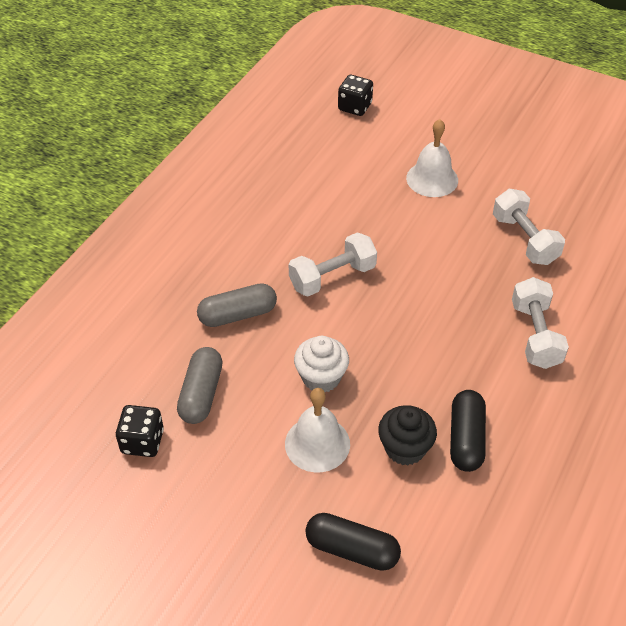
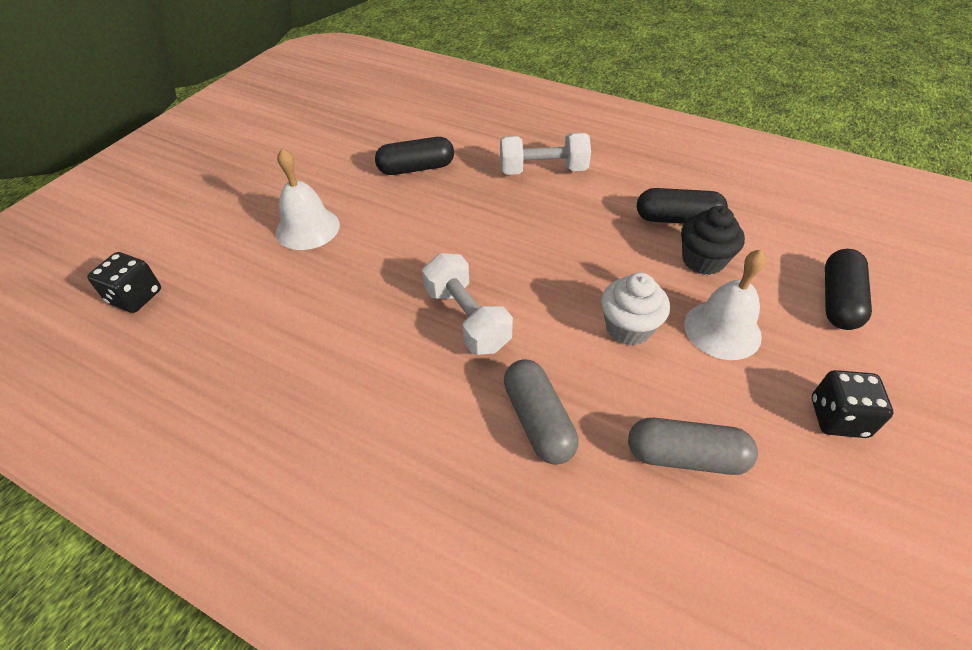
camera: 90 degrees left, 0 degrees up
black dice [116,405,164,457] -> black dice moved to [812,370,893,438]
white dumbbell [493,189,565,265] -> black capsule [375,137,454,175]

